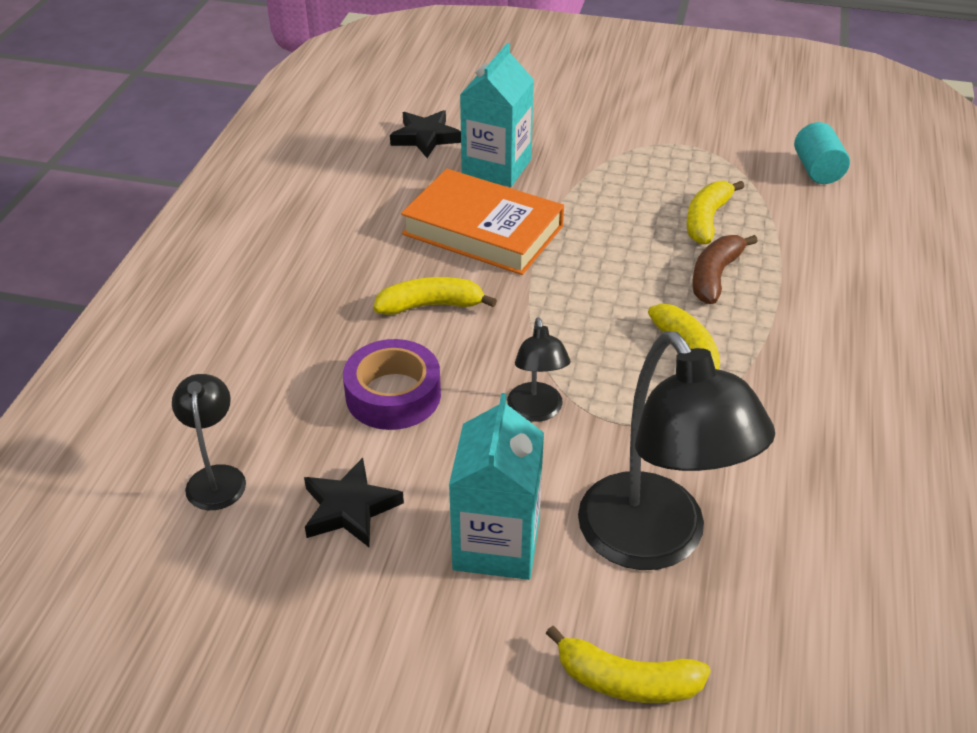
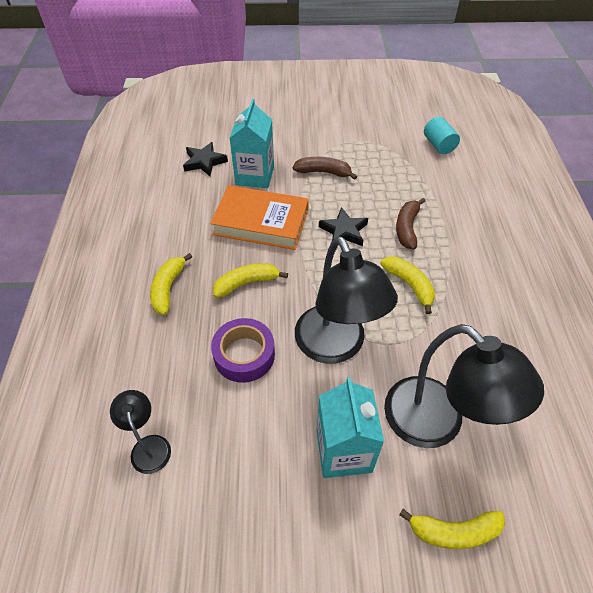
camera: 15 degrees left, 10 degrees up
black star [304,458,404,547] -> black star moved to [319,207,368,246]
black lamp [507,317,570,422] -> black lamp [295,236,398,364], size x2.04
yellow banana [686,181,745,244] -> yellow banana moved to [150,253,192,315]
none -> brown banana [293,157,357,180]

